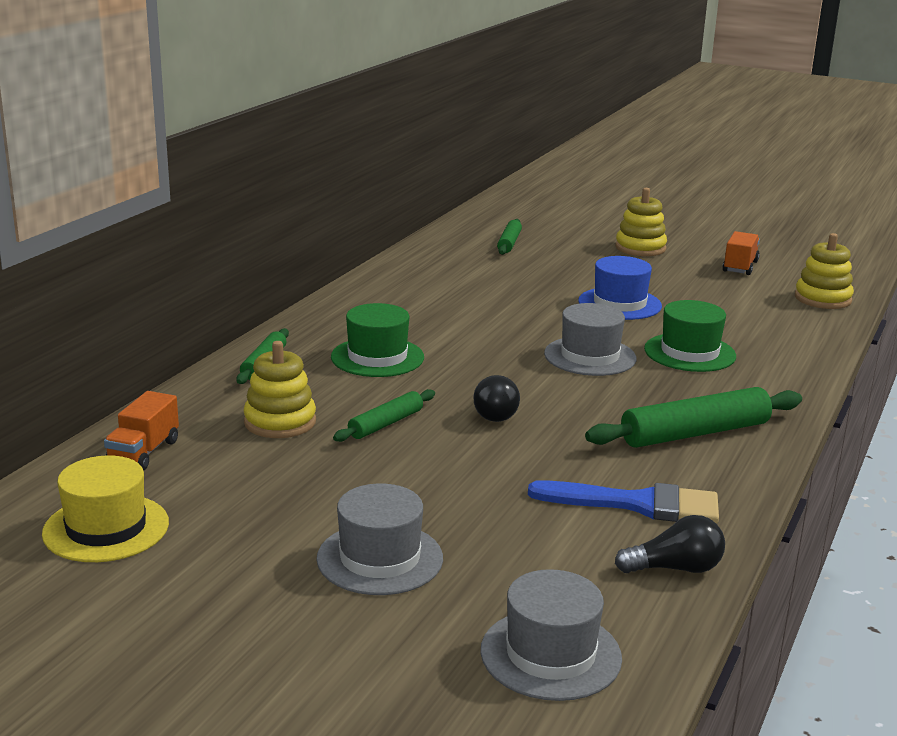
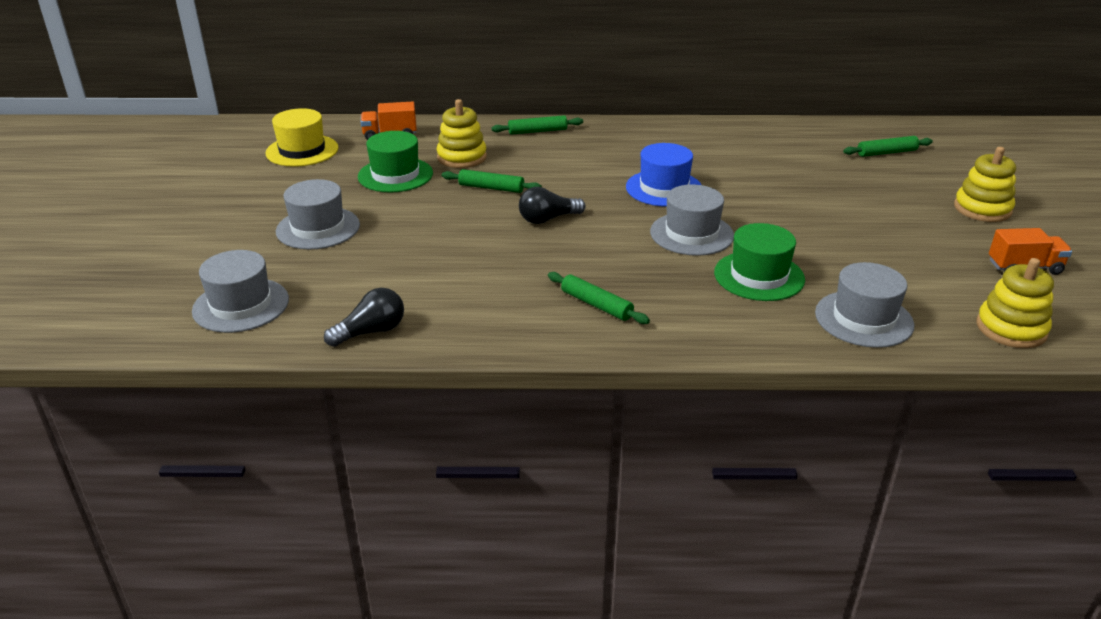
camera: 65 degrees right, 10 degrees up
green hat [331,303,424,377] -> green hat moved to [358,131,433,192]
blue brush [528,480,719,524] -> none
blue hat [578,256,662,320] -> blue hat moved to [626,143,701,207]
green rolling pin [585,387,802,448] -> green rolling pin [548,272,650,324], size x0.57
black light bulb [615,515,725,573] -> black light bulb turned 90 degrees counterclockwise [324,288,404,347]
none -> grey hat [815,262,914,348]

